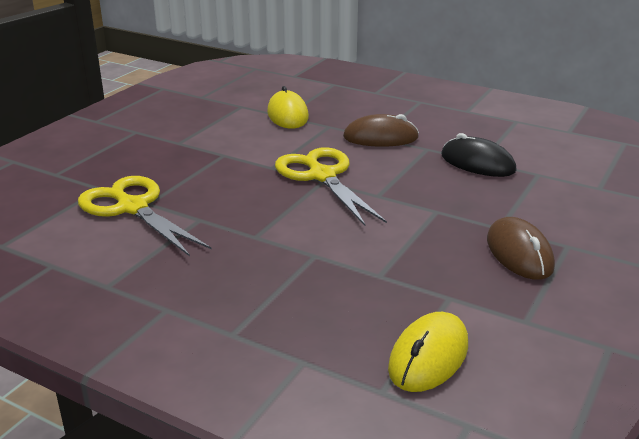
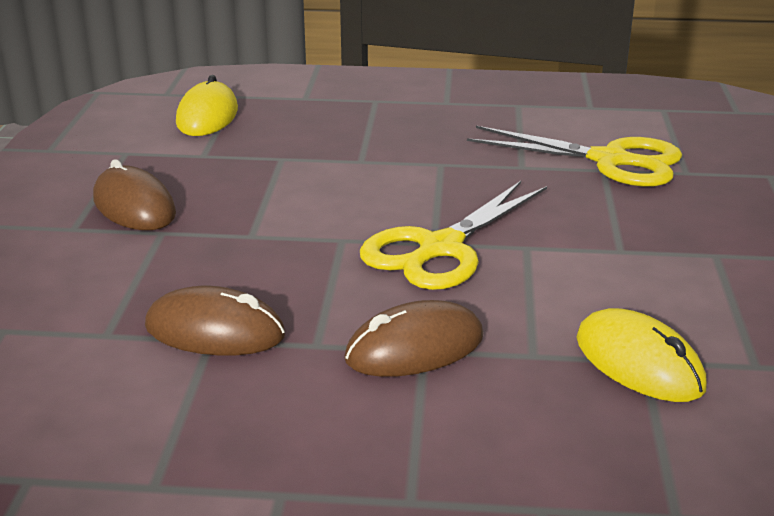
camera: 155 degrees right, 0 degrees up
yellow scissors [275,147,387,226] -> yellow scissors turned 90 degrees clockwise [360,181,547,290]
black mouse [441,133,517,177] -> brown mouse [145,286,285,355]

